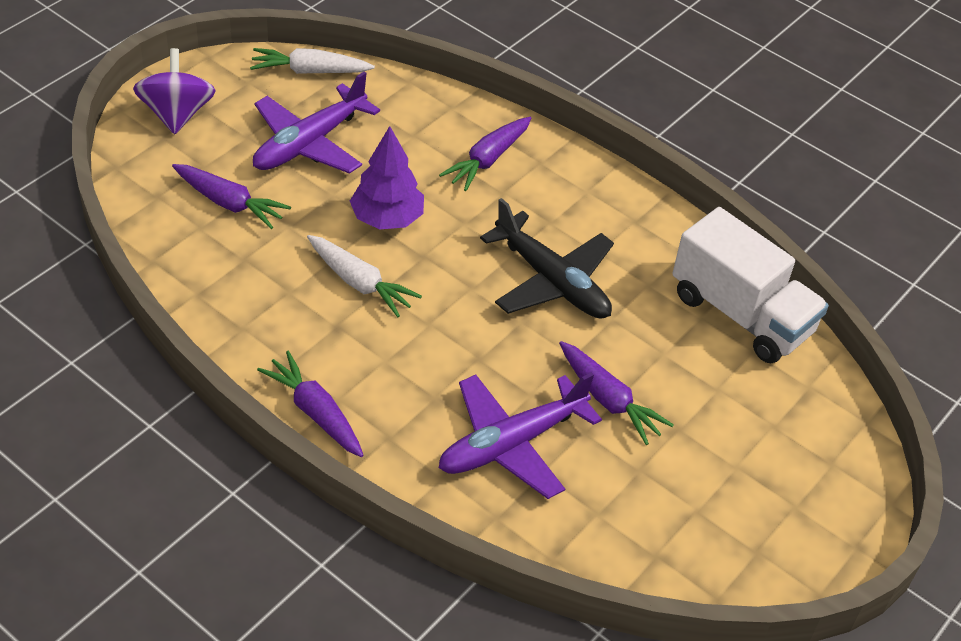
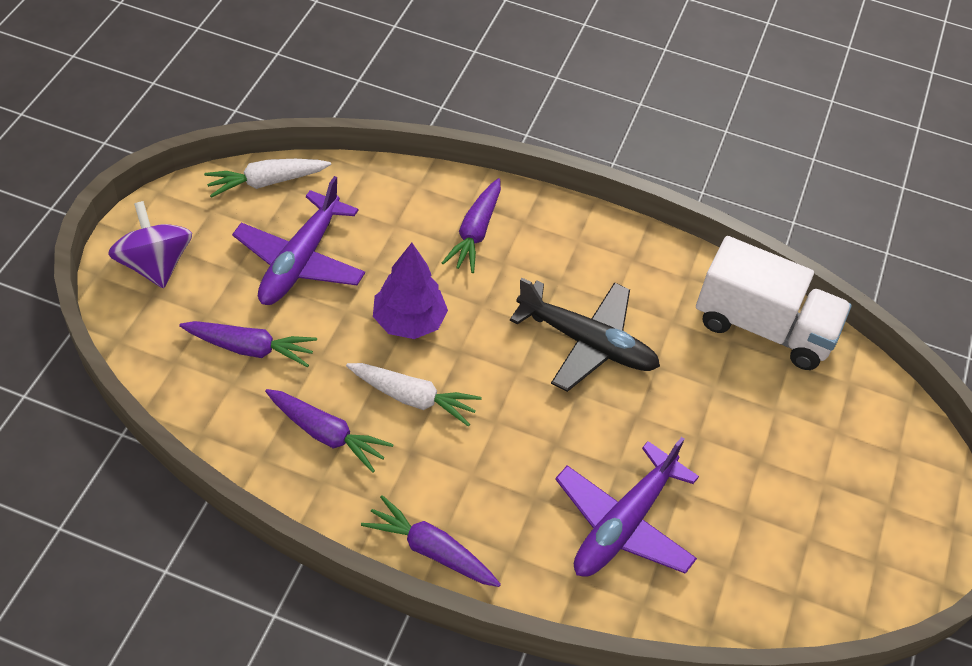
camera: 20 degrees left, 5 degrees up
purple carrot [559,341,674,445] -> purple carrot moved to [265,389,394,473]

